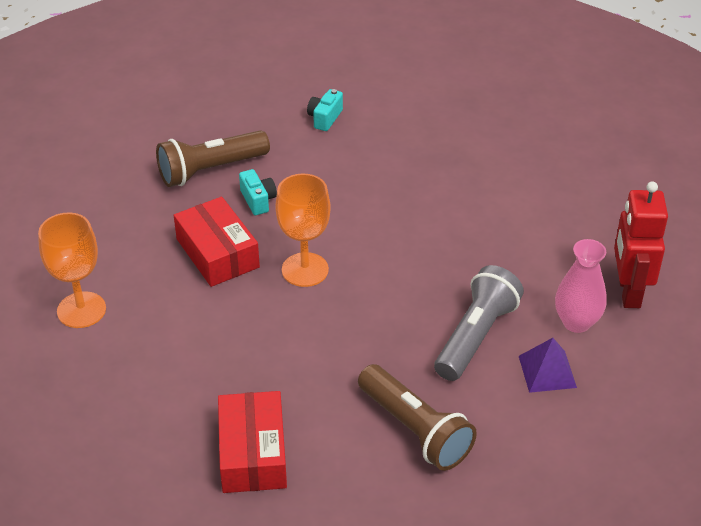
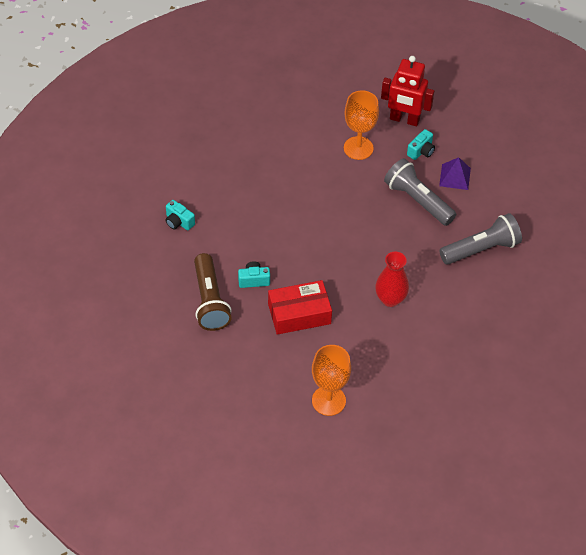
camera: 75 degrees left, 10 degrees up
red box [218,391,287,493] -> none
orange goblet [275,174,331,287] -> orange goblet moved to [344,90,379,160]
brown flashlight [358,364,477,471] -> grey flashlight [439,213,522,264]
pink vase [555,239,607,333] -> turquoise camera [407,129,435,160]
none -> red vase [375,252,409,307]

